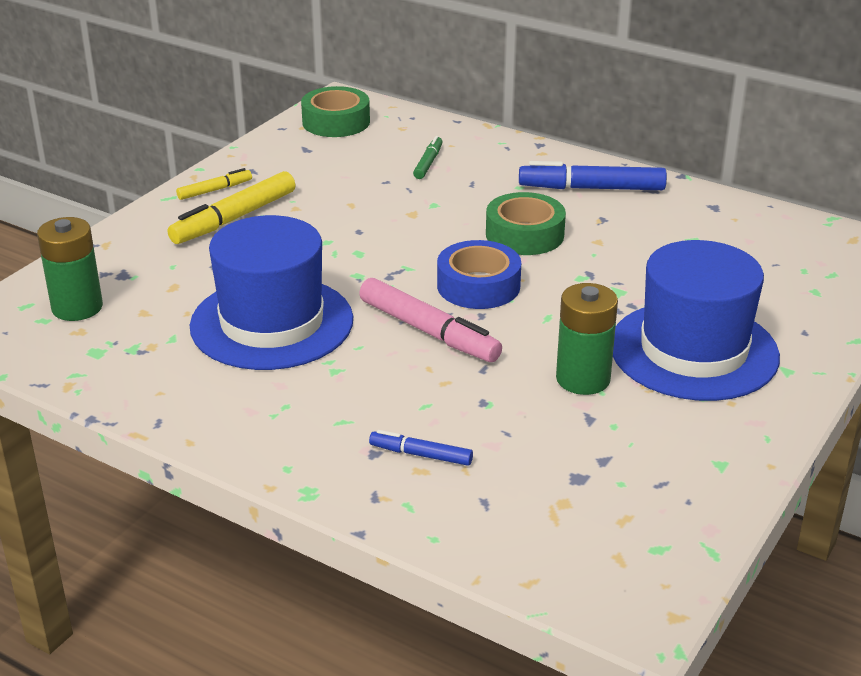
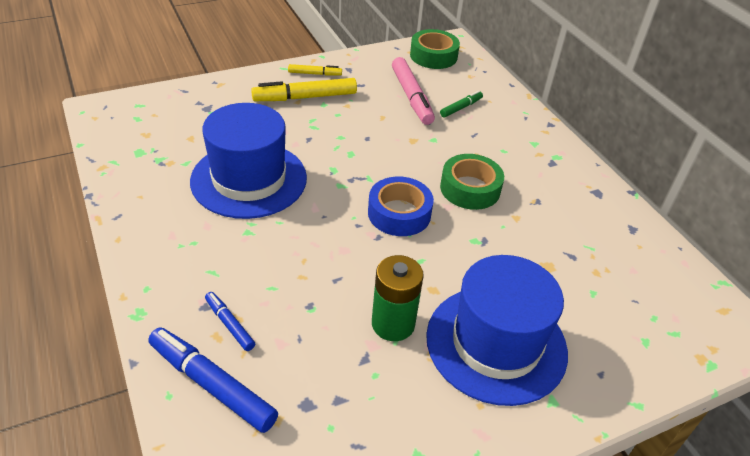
camera: 30 degrees right, 10 degrees up
green battery [37,217,103,321] -> none
pink marker [359,278,502,362] -> pink marker moved to [392,57,435,125]
blue marker [519,161,667,190] -> blue marker moved to [148,327,278,433]

